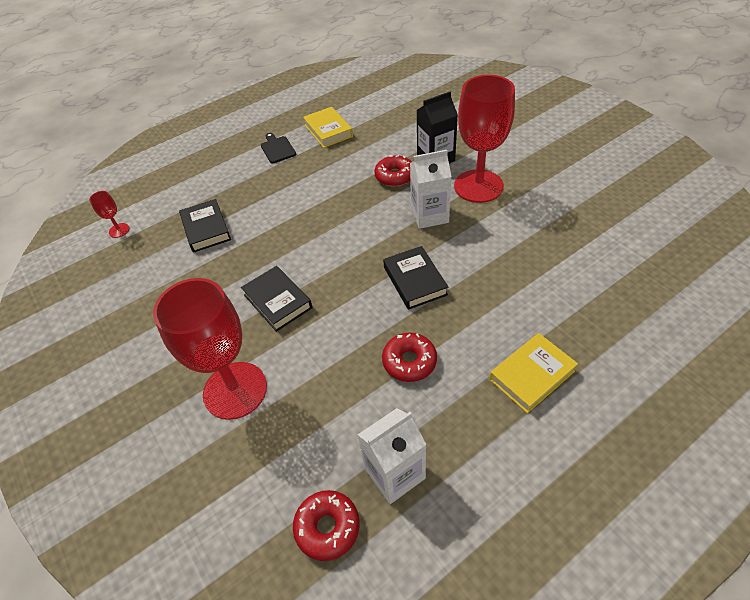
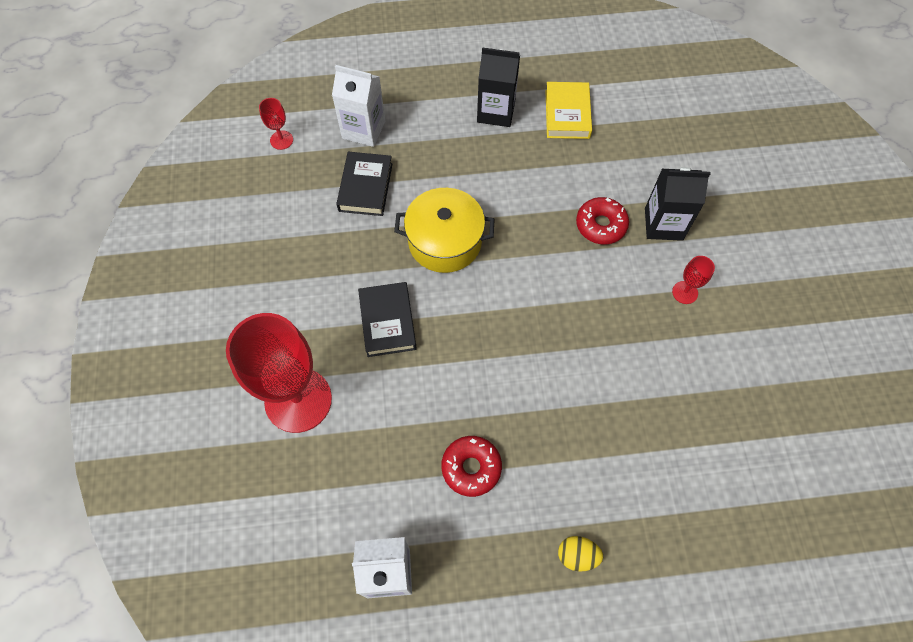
camera: 25 degrees right, 15 degrees up
black cutting board [261,133,296,163] -> black carton [477,47,520,127]
red donut [293,490,360,561] -> none
black book [383,246,448,310] -> none
white carton [410,150,452,229] -> white carton moved to [332,65,385,147]
red goblet [454,75,515,203] -> red goblet [672,256,715,304], size x0.41
yellow book [489,333,578,413] -> yellow egg [558,536,603,571]
none -> yellow pot [394,188,495,273]

